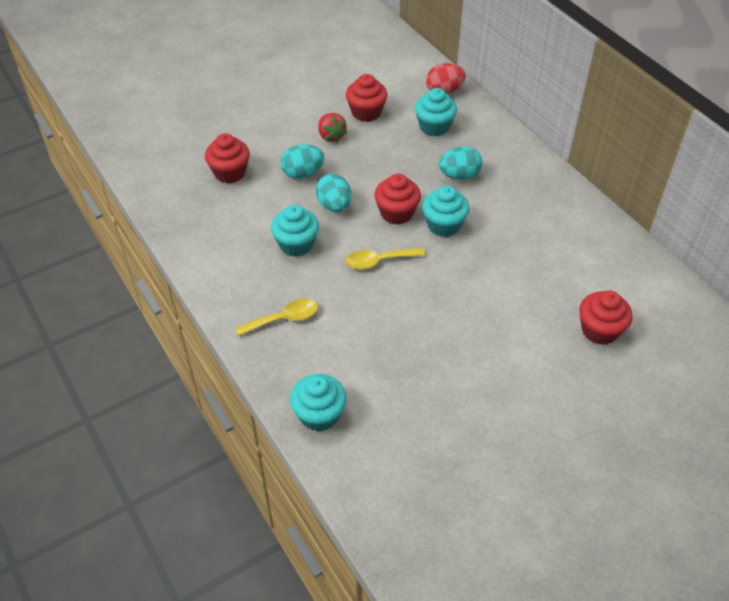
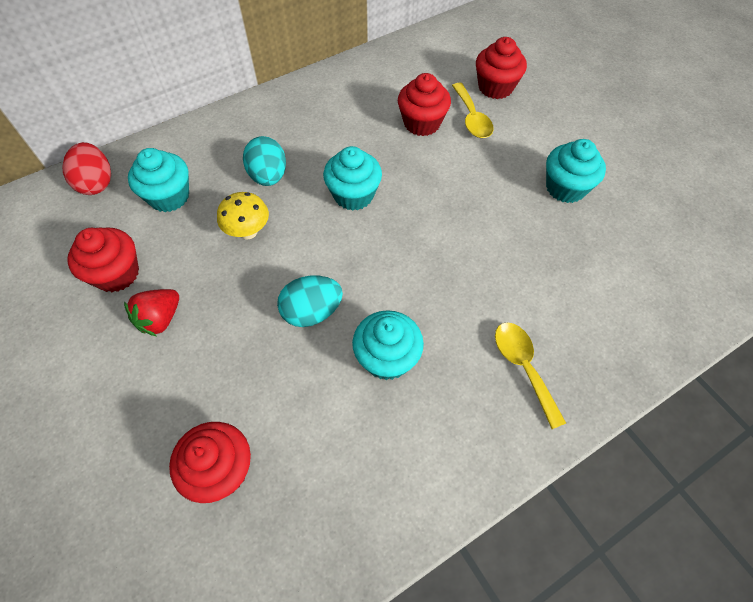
camera: 90 degrees left, 10 degrees up
turquoise egg [281,144,324,179] -> none
turquoise cupcake [290,374,347,432] -> turquoise cupcake moved to [546,139,606,203]
red strawberry [318,113,347,143] -> red strawberry turned 150 degrees clockwise [124,289,179,336]
yellow spoon [345,248,425,270] -> yellow spoon moved to [452,83,493,138]
red cupcake [374,173,421,225] -> red cupcake moved to [398,73,451,136]
none -> yellow mushroom [217,192,269,239]

